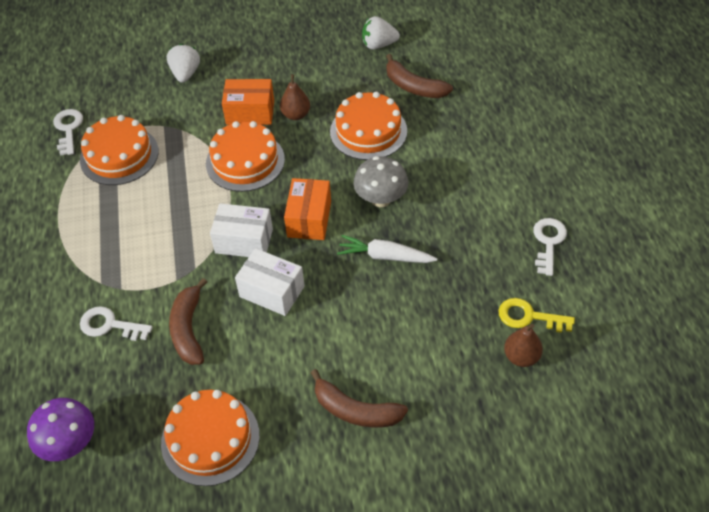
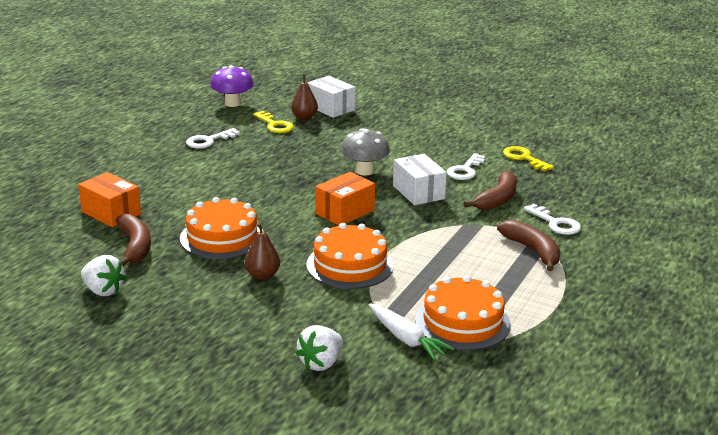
camera: 145 degrees left, 25 degrees down
purple mushroom [27,398,94,461] -> purple mushroom moved to [210,65,254,107]
white key [53,109,83,156] -> white key moved to [447,153,485,180]
orange cake [161,390,260,486] -> yellow key [503,146,554,172]
white box [210,203,273,257] -> white box moved to [307,76,355,118]
orange box [222,79,274,125] -> orange box moved to [78,172,141,227]
brown banana [311,369,408,427] -> brown banana moved to [497,220,561,271]
white carrot [337,235,437,263] -> white carrot moved to [369,303,455,361]
grey mushroom [353,156,408,207] -> grey mushroom moved to [341,129,390,176]

